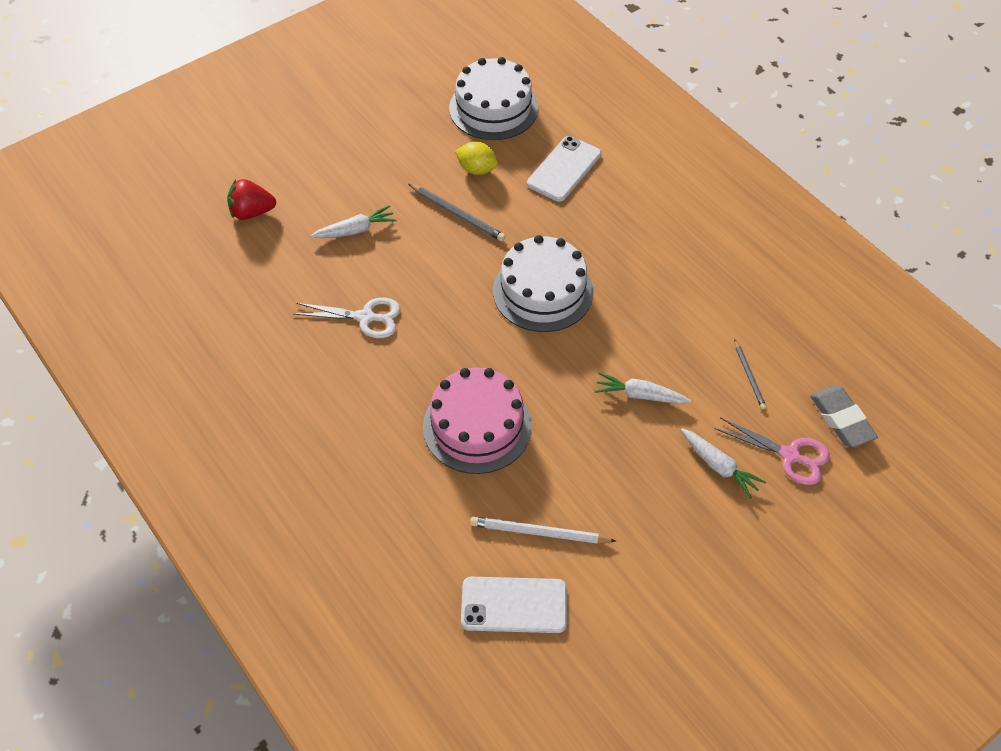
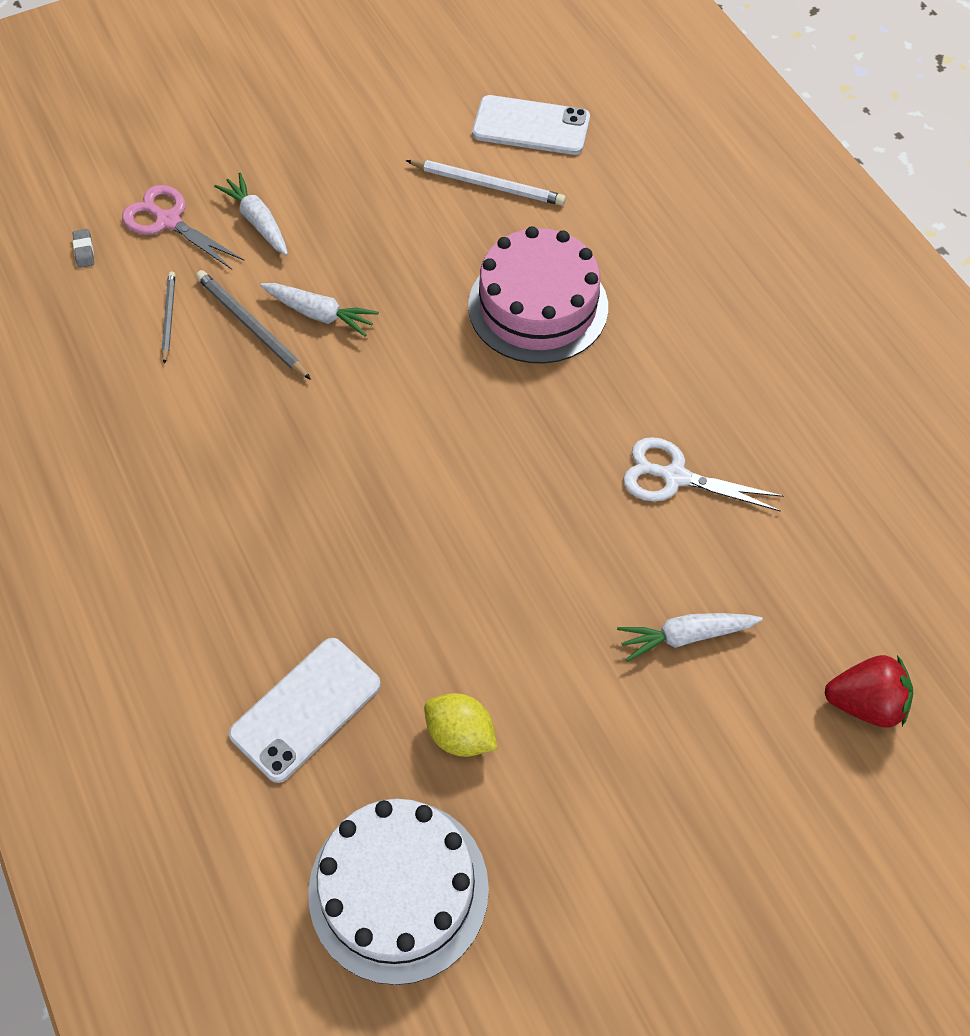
camera: 170 degrees left, 5 degrees up
grey pencil [408,184,506,241] -> grey pencil moved to [196,270,311,380]
white cake [493,235,593,332] -> none
grey eraser [810,386,878,448] -> grey eraser [73,229,94,268], size x0.44

